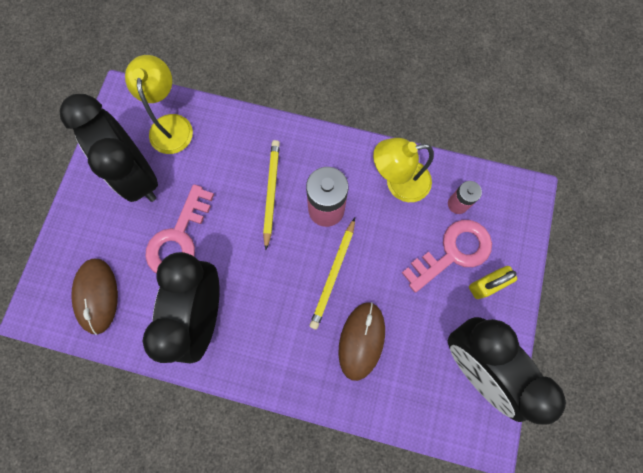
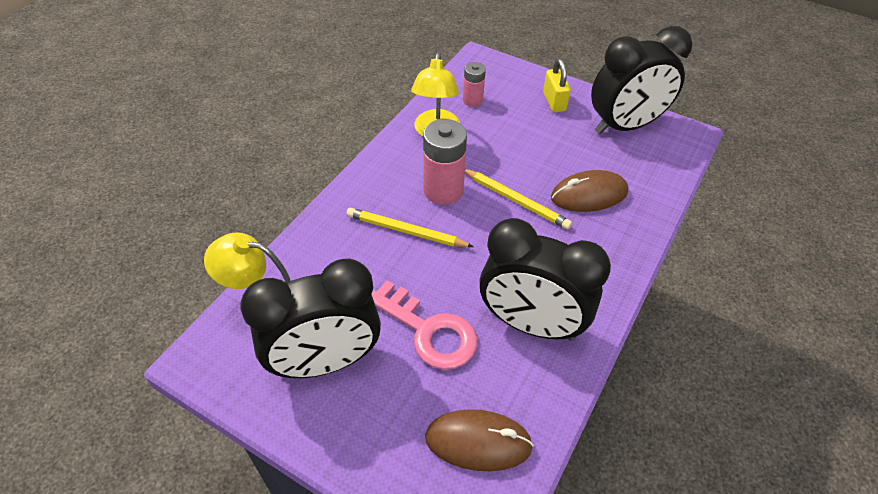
camera: 75 degrees left, 25 degrees down
brown mouse [338,302,385,381] -> brown mouse turned 45 degrees counterclockwise [551,170,628,212]
pink key [402,220,492,293] -> none

